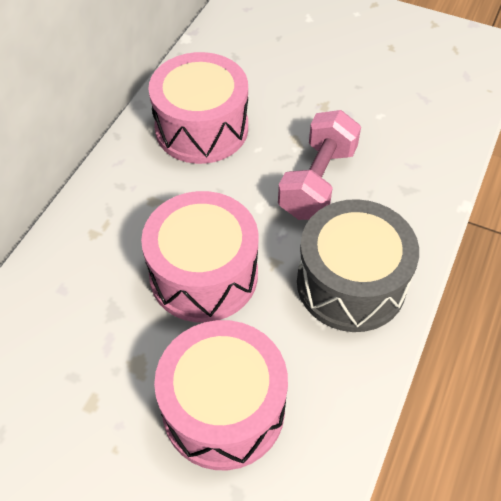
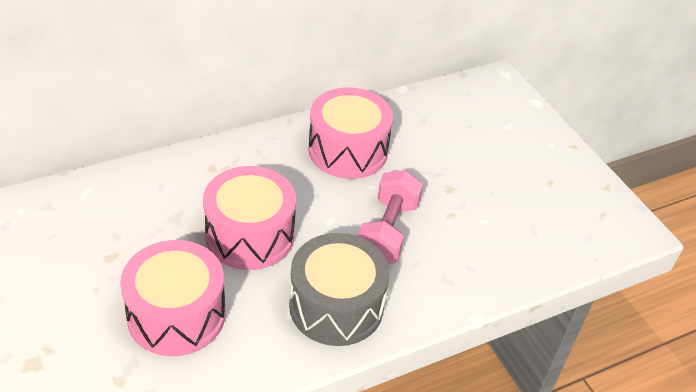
camera: 35 degrees right, 10 degrees down
pink dumbbell [278,110,361,220] -> pink dumbbell turned 45 degrees counterclockwise [358,170,423,264]

